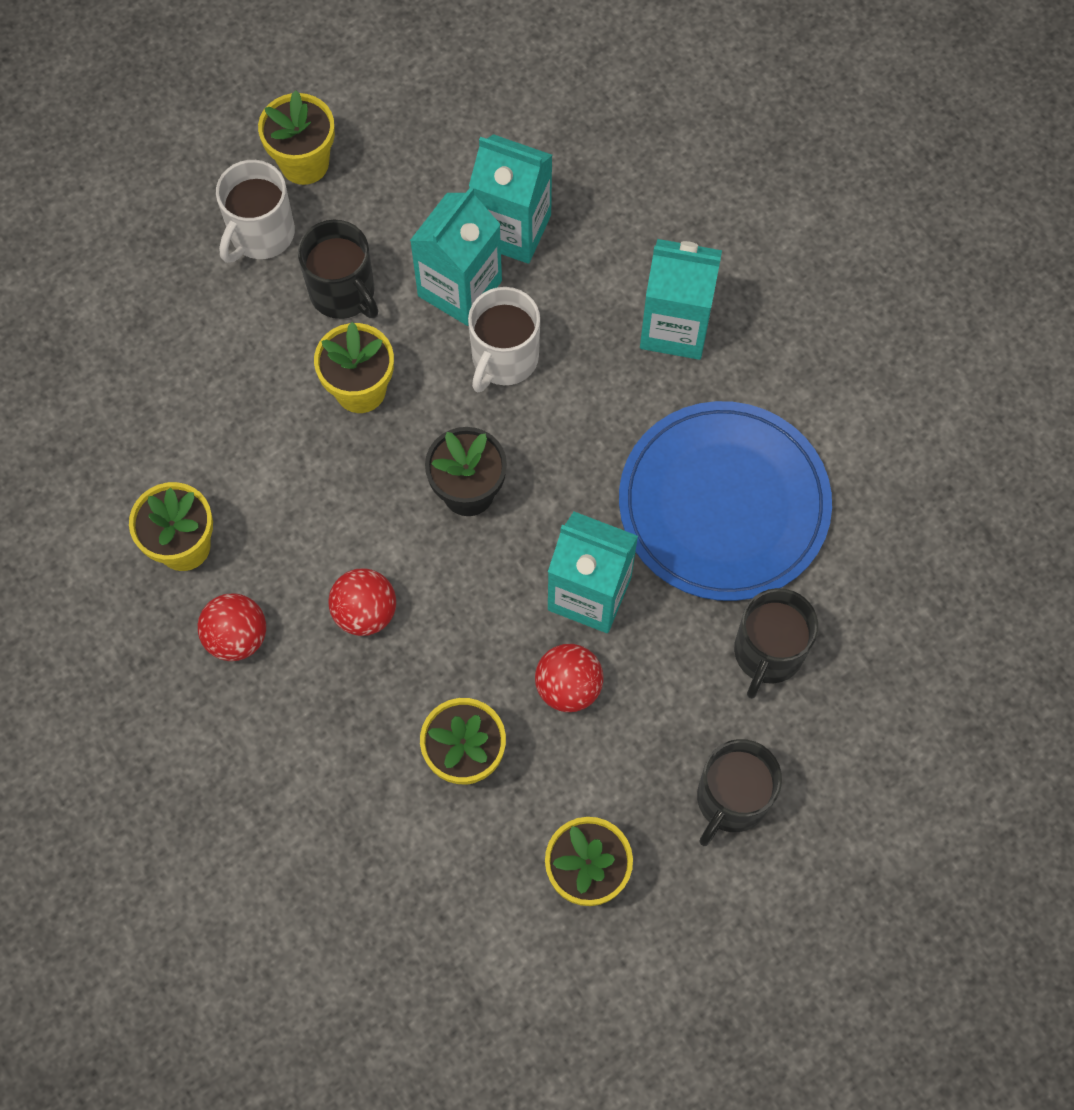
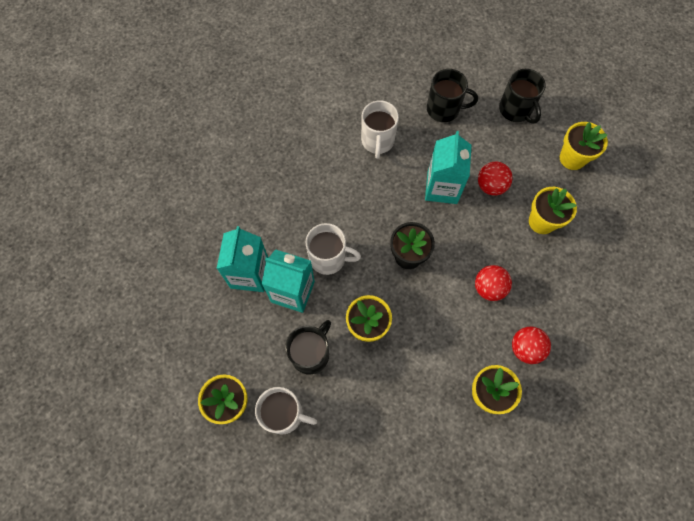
camera: 105 degrees left, 0 degrees up
blue plate [619,401,832,601] -> white mug [361,100,399,159]
turquoise carton [640,239,722,360] -> none
black mug [697,739,782,846] -> black mug turned 45 degrees clockwise [499,69,546,124]

